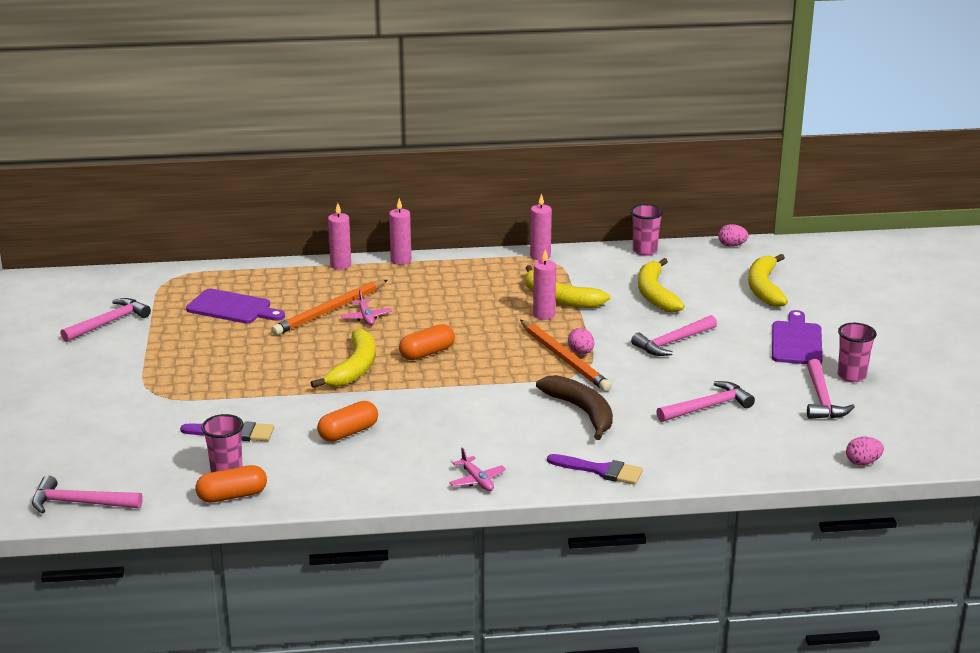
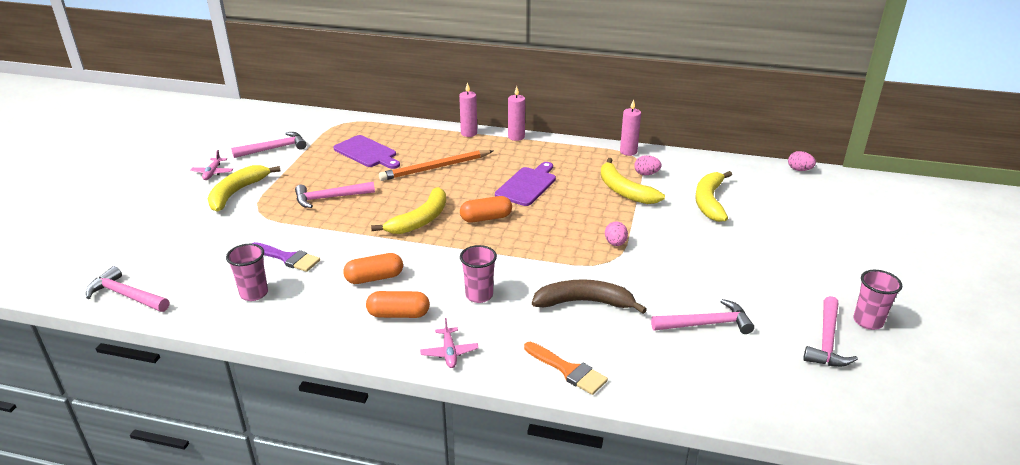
camera: 20 degrees right, 5 degrees up
orange capsule [195,465,267,503] -> orange capsule moved to [366,291,430,318]
pink plane [341,290,392,325] -> pink plane moved to [190,150,233,180]
orange pencil [520,320,612,392] -> none
pink candle [533,249,556,320] -> none
brown banana [536,375,613,440] -> brown banana turned 75 degrees counterclockwise [532,279,647,314]
purple brush [547,454,643,485] -> orange brush [524,342,608,395]
pink cup [631,204,664,256] -> pink cup moved to [460,245,497,303]
pink hammer [631,315,717,356] -> pink hammer moved to [295,182,375,208]
yellow banana [748,254,788,307] -> yellow banana moved to [208,165,280,212]
purple cutting board [772,310,823,364] -> purple cutting board moved to [495,162,556,206]
pink egg [846,437,884,465] -> pink egg moved to [634,155,662,175]

